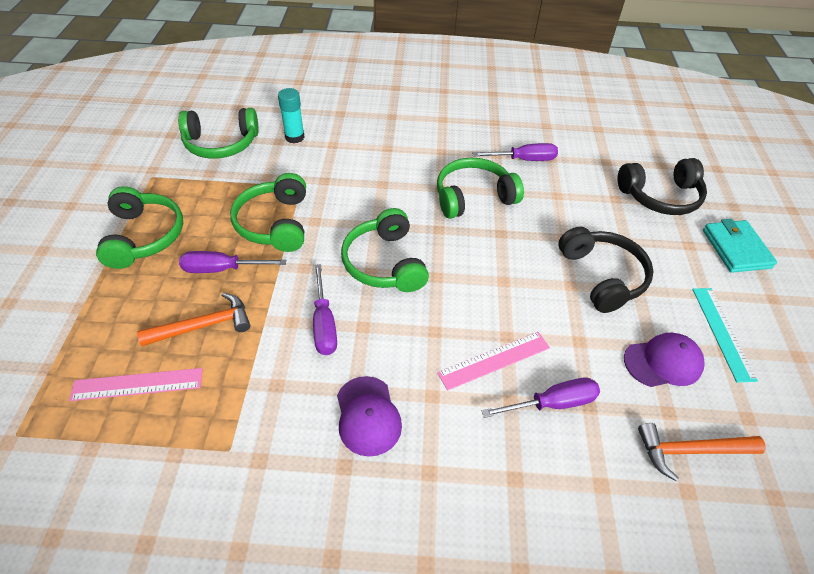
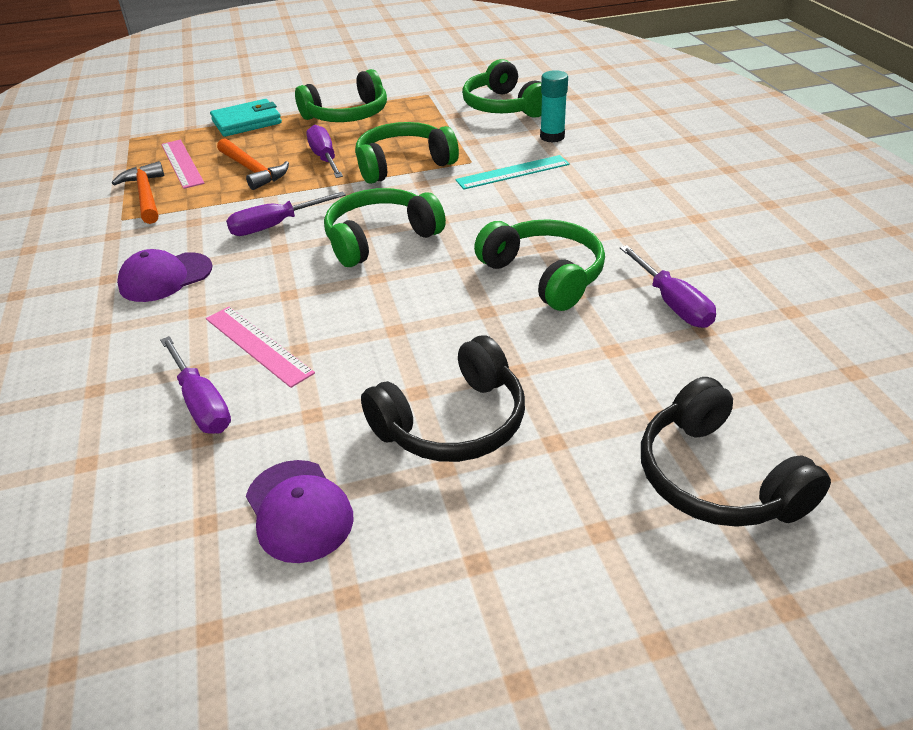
camera: 75 degrees right, 10 degrees down
orange hammer [638,423,766,481] -> orange hammer moved to [112,161,164,224]
turquoise ruler [692,288,758,382] -> turquoise ruler moved to [455,155,570,189]
turquoise wallet [703,219,777,273] -> turquoise wallet moved to [210,99,282,137]

